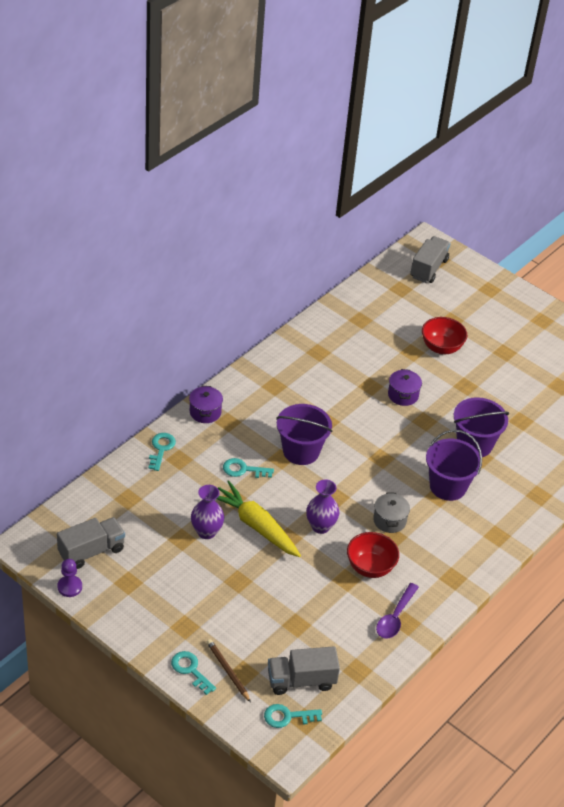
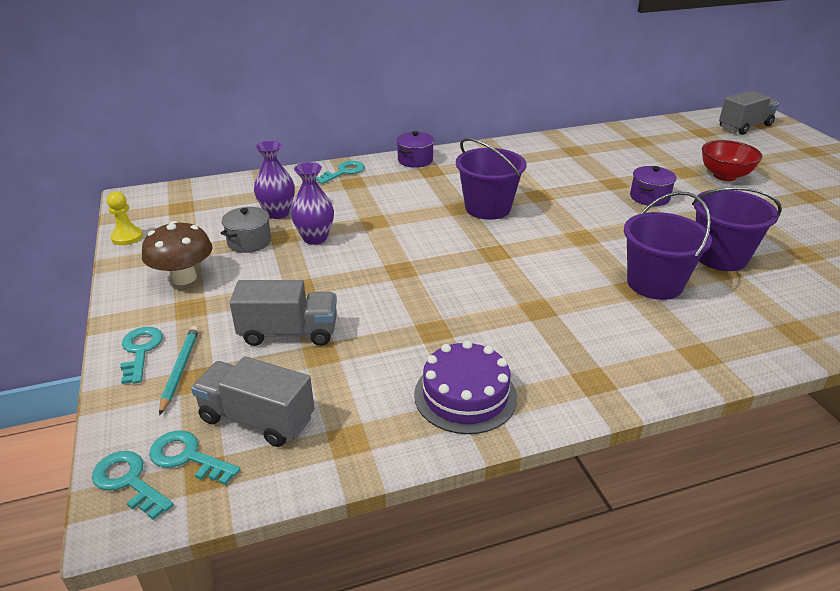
camera: 35 degrees right, 10 degrees down
grey truck [57,517,125,569] -> grey truck moved to [230,280,337,346]
purple pawn [57,559,82,597] -> yellow pawn [107,191,143,245]
brown pencil [207,639,251,702] -> turquoise pencil [159,326,199,416]
yellow carrot [216,480,301,557] -> none
turquoise key [223,458,274,478] -> turquoise key moved to [92,451,174,520]
purple vase [306,479,339,534] -> purple vase moved to [254,141,295,219]
red bowl [347,532,399,578] -> none
grey pot [373,492,410,533] -> grey pot moved to [221,207,271,253]
purple spoon [376,583,419,639] -> purple cake [414,340,517,434]
none -> brown mushroom [142,221,212,285]

